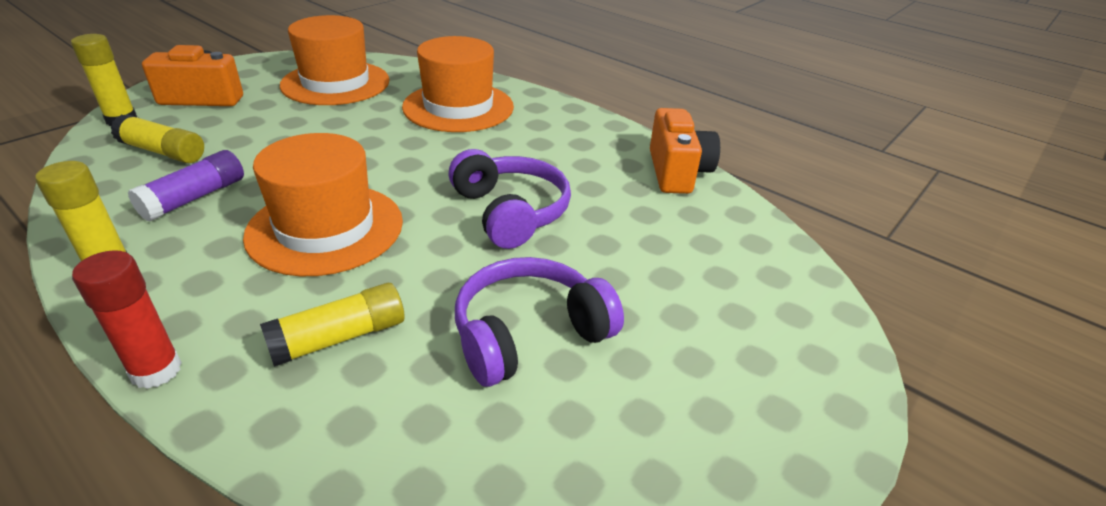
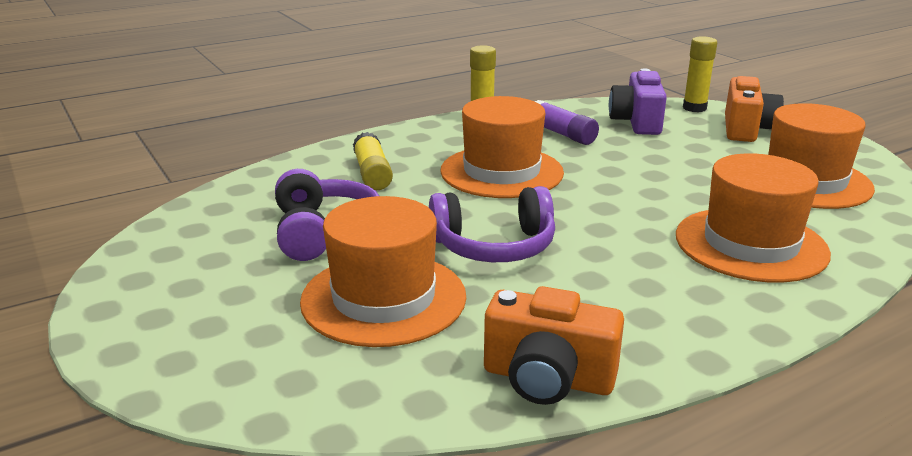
camera: 110 degrees right, 10 degrees down
red glue stick [72,250,182,389] -> none
yellow glue stick [111,114,204,163] -> purple camera [609,69,667,135]
none -> orange hat [300,196,466,347]

